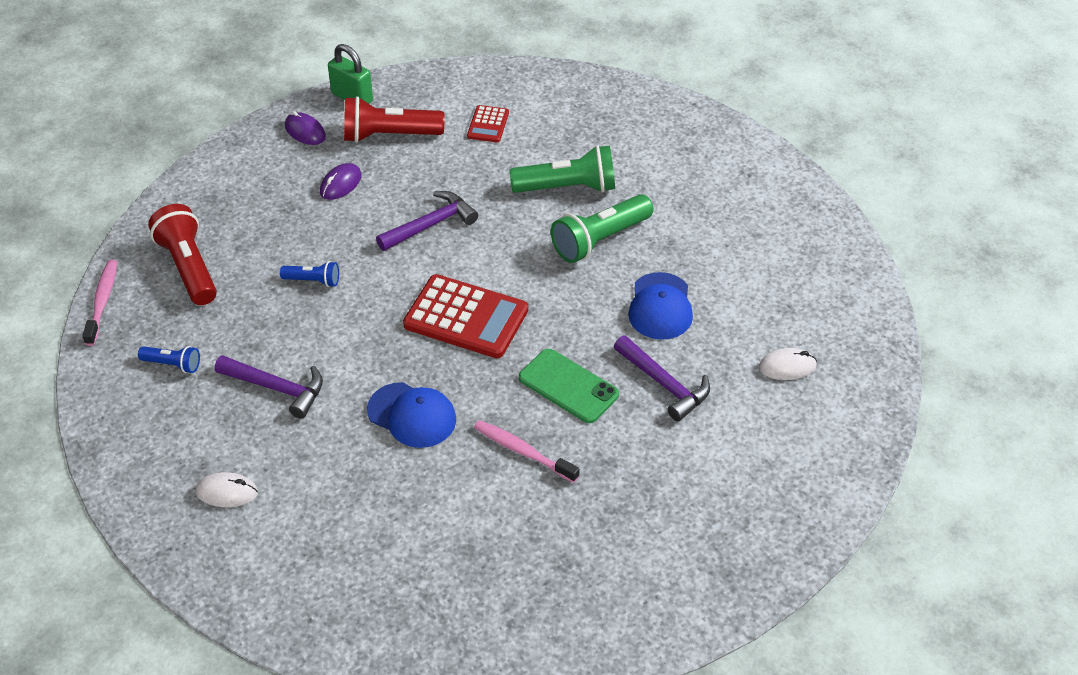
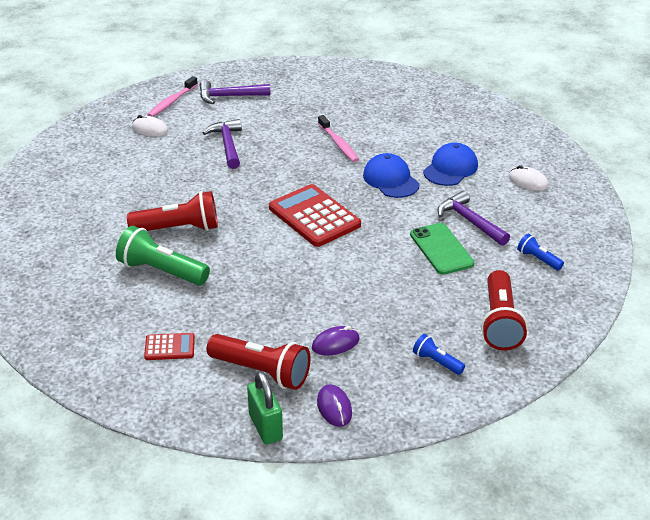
camera: 150 degrees left, 10 degrees down
pink toothbrush [83,260,117,346] -> pink toothbrush moved to [147,76,198,117]
blue flashlight [280,261,339,287] -> blue flashlight moved to [413,334,465,375]
purple hammer [376,191,478,251] -> purple hammer moved to [200,80,271,104]
red calculator [467,105,509,142] -> red calculator turned 45 degrees clockwise [144,333,195,360]
green phone [519,349,619,423] -> green phone moved to [410,223,474,275]
green flashlight [551,194,654,263] -> red flashlight [127,191,218,231]
blue cap [628,272,693,340] -> blue cap moved to [423,142,478,186]

